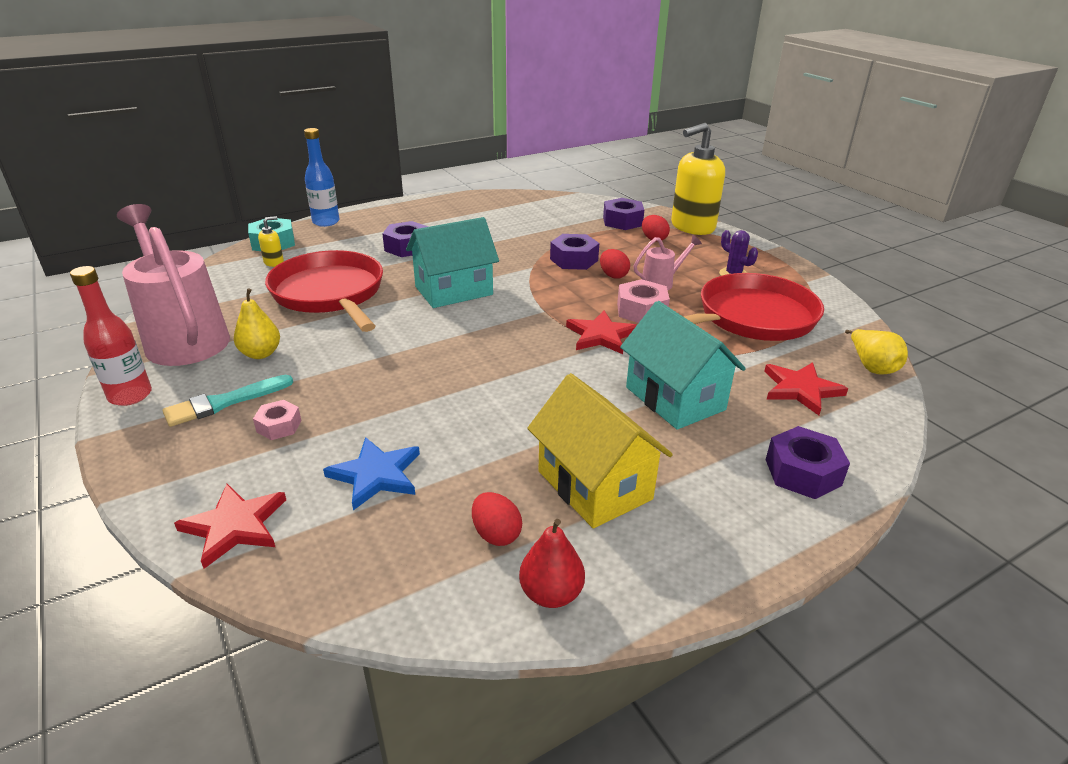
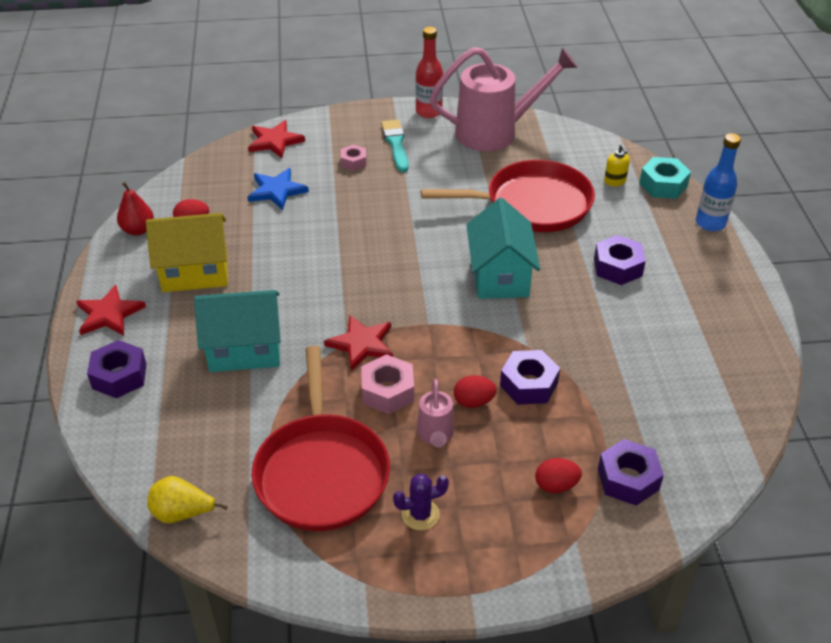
camera: 115 degrees right, 10 degrees up
yellow pear [234,288,280,359] -> none
yellow soap dispenser [671,123,725,235] -> none
red star [764,362,848,415] -> red star moved to [76,285,146,335]

